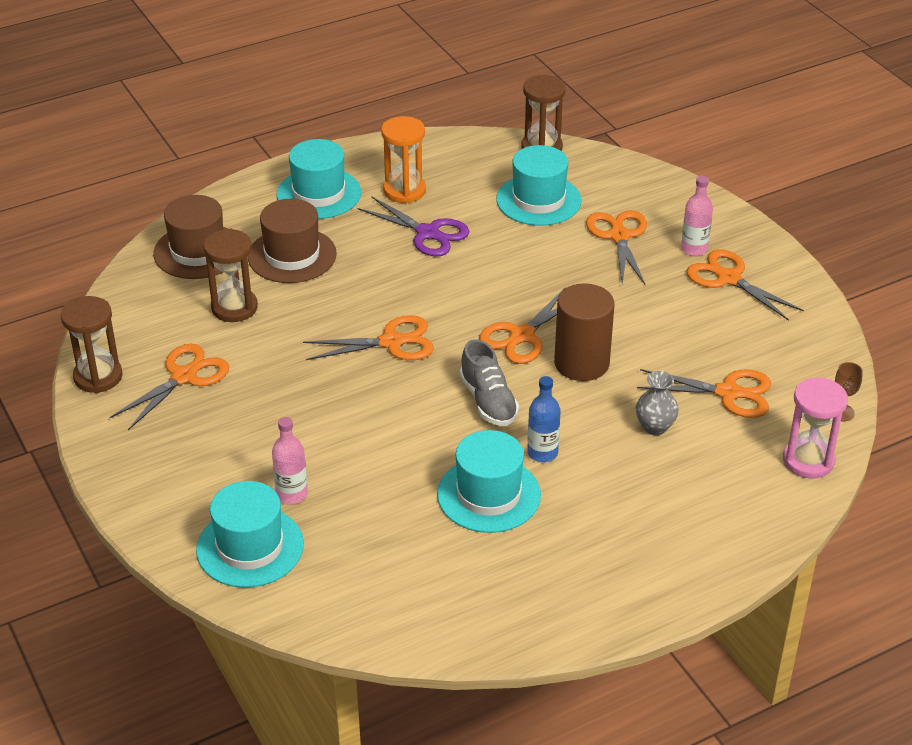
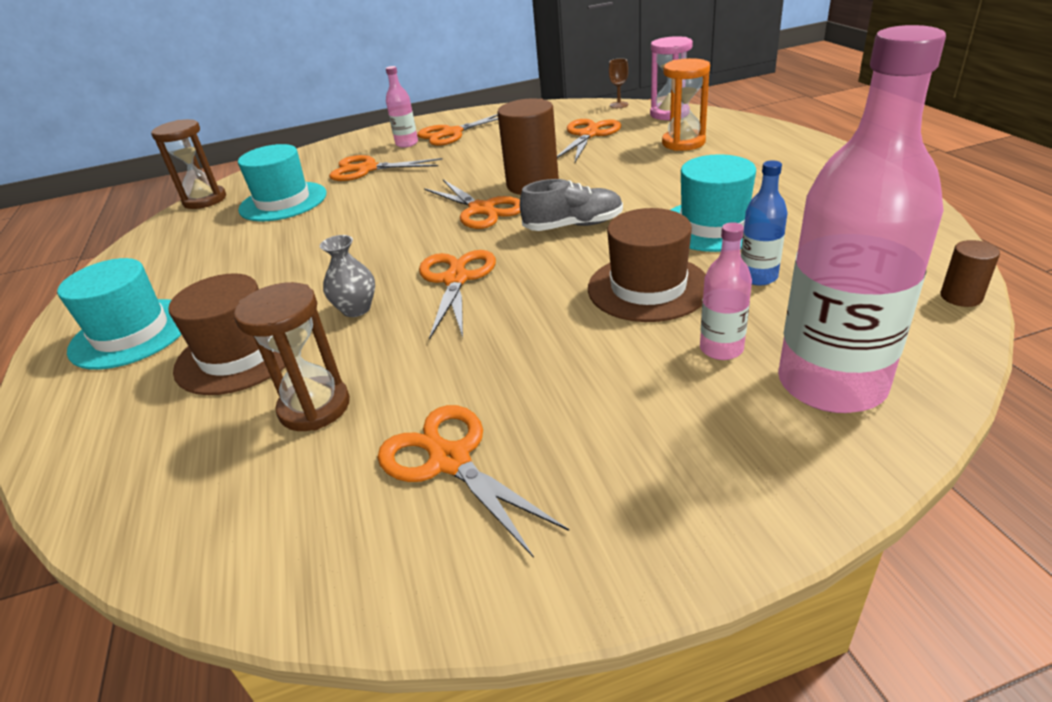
camera: 75 degrees left, 5 degrees down
brown hourglass [60,296,123,393] -> none
brown hat [153,195,228,279] -> brown hat moved to [588,208,706,322]
turquoise hat [196,481,304,588] -> pink bottle [778,25,946,413]
purple scissors [358,196,470,256] -> none
orange hourglass [381,116,426,203] -> orange hourglass moved to [662,58,710,151]
blue bottle [527,376,561,462] -> blue bottle moved to [741,160,788,285]
grey vase [636,371,679,435] -> grey vase moved to [320,235,375,317]
none -> brown cylinder [940,240,1000,307]

